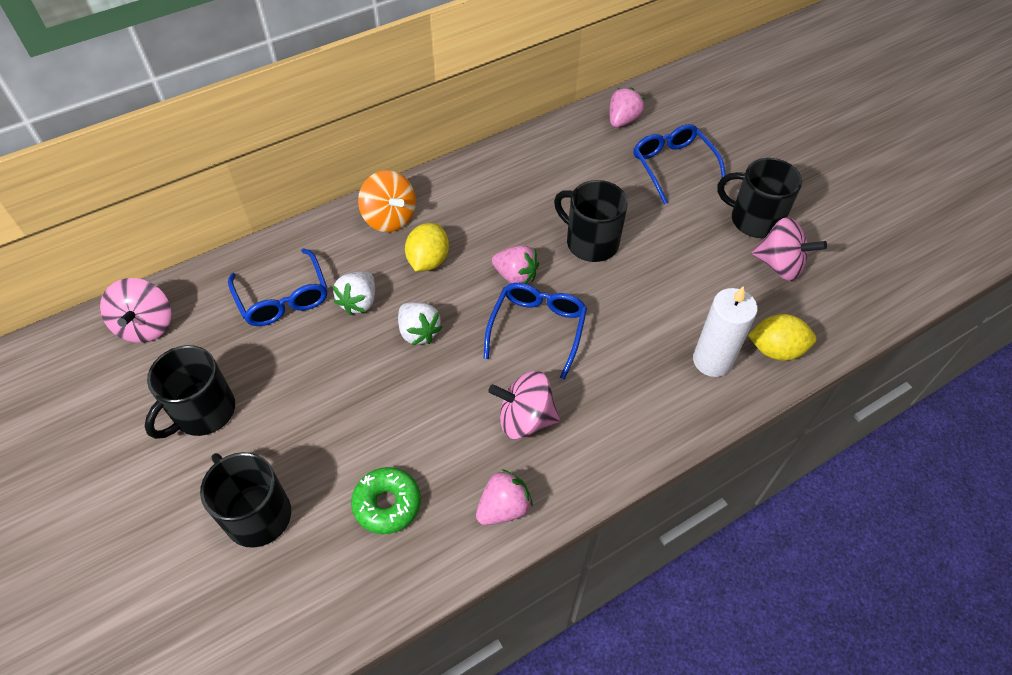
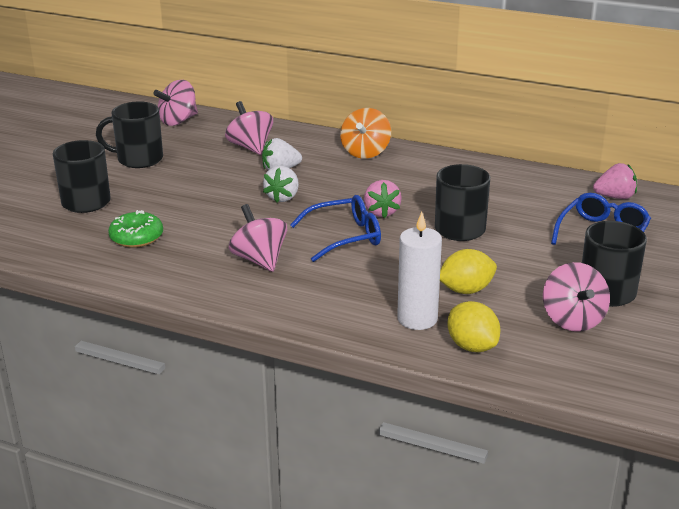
camera: 55 degrees right, 25 degrees down
blue glasses [228,248,327,326] -> pink spinning top [225,101,273,155]
yellow lemon [405,223,449,271] -> yellow lemon moved to [440,249,497,294]
pink strawberry [476,469,533,525] -> none

